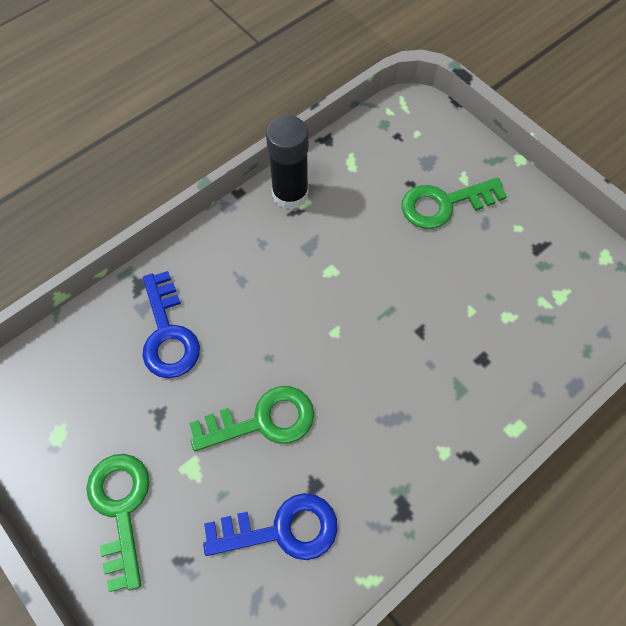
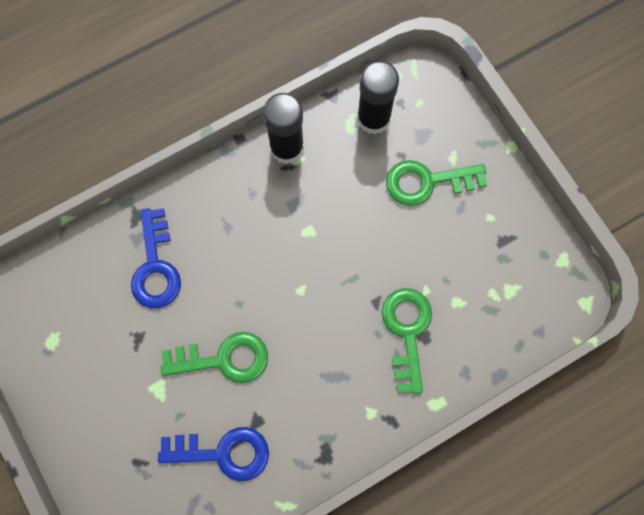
camera: 10 degrees right, 10 degrees up
green key [86,454,150,592] -> green key moved to [382,288,432,394]
none -> black glue stick [357,61,399,135]

